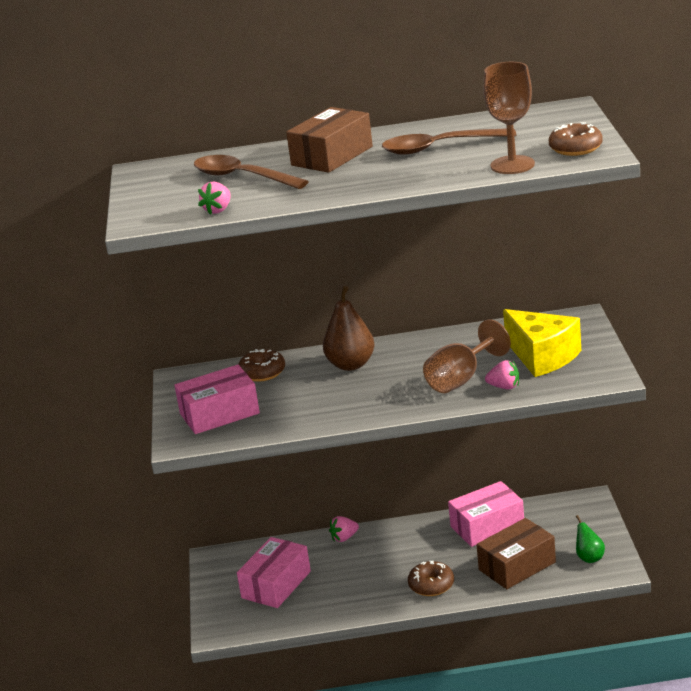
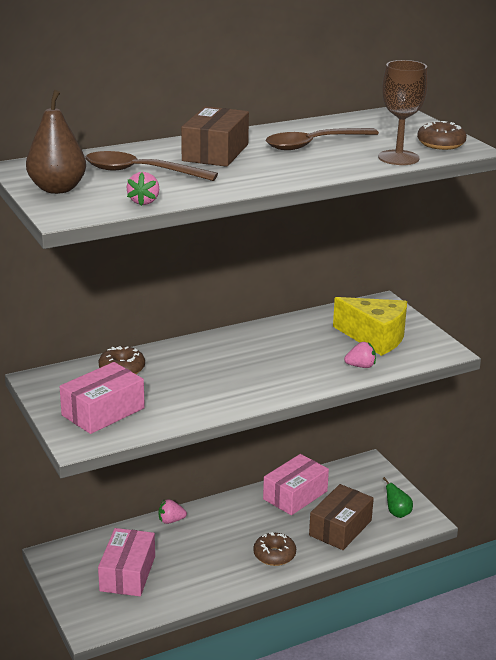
camera: 25 degrees left, 0 degrees up
brown pear [323,286,375,371] -> brown pear moved to [26,90,86,194]
pink strawberry [329,516,359,542] -> pink strawberry turned 45 degrees clockwise [159,499,187,524]
brown goblet [423,319,511,393] -> none

